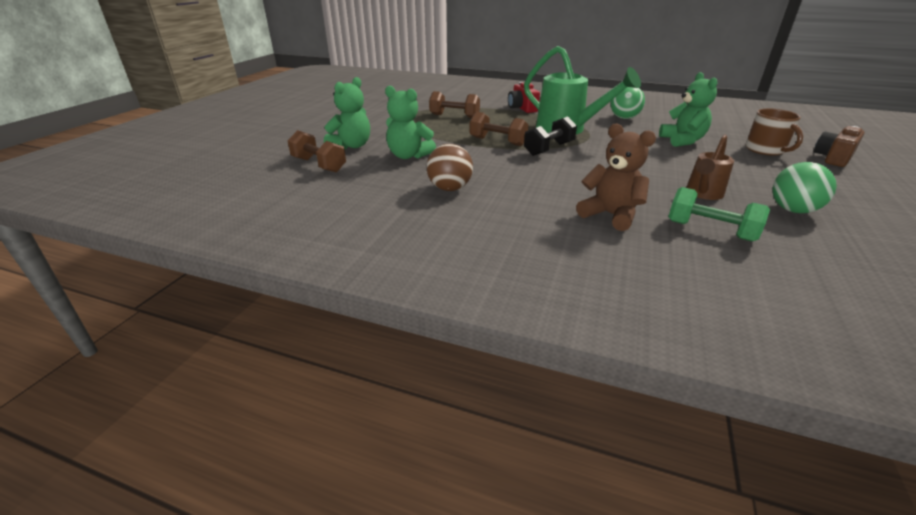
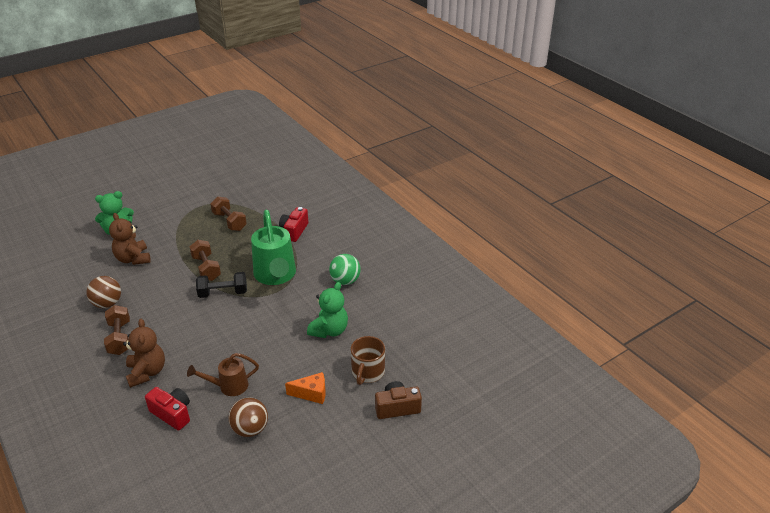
camera: 35 degrees right, 5 degrees up
brown dumbbell [288,130,346,172] -> brown dumbbell moved to [104,305,130,355]
green teddy bear [385,86,436,159] -> brown teddy bear [109,213,151,265]
green dumbbell [668,187,770,242] -> red camera [145,387,190,431]
green ball [772,162,837,213] -> brown ball [229,397,268,437]
none -> orange cheese [285,372,326,404]

